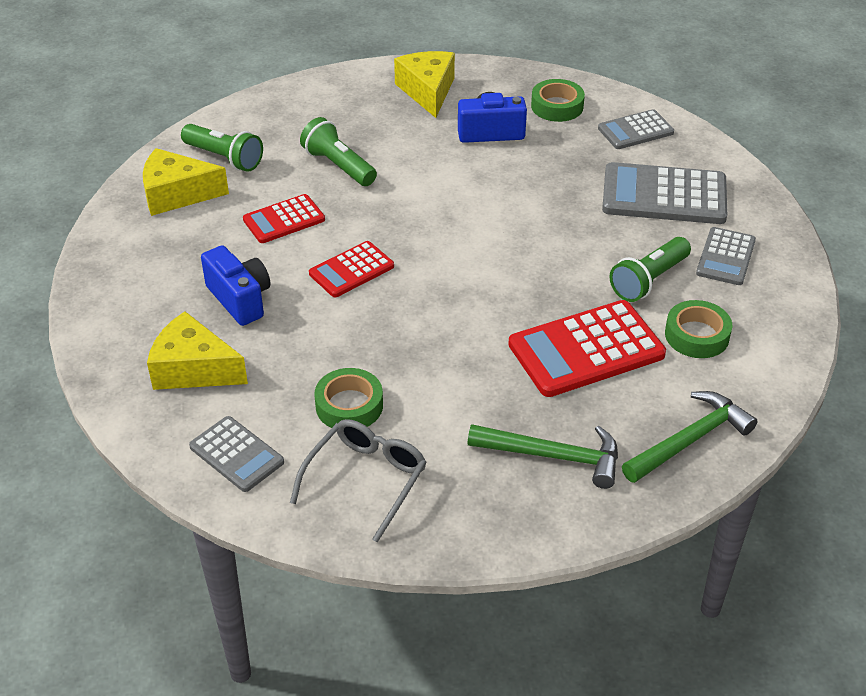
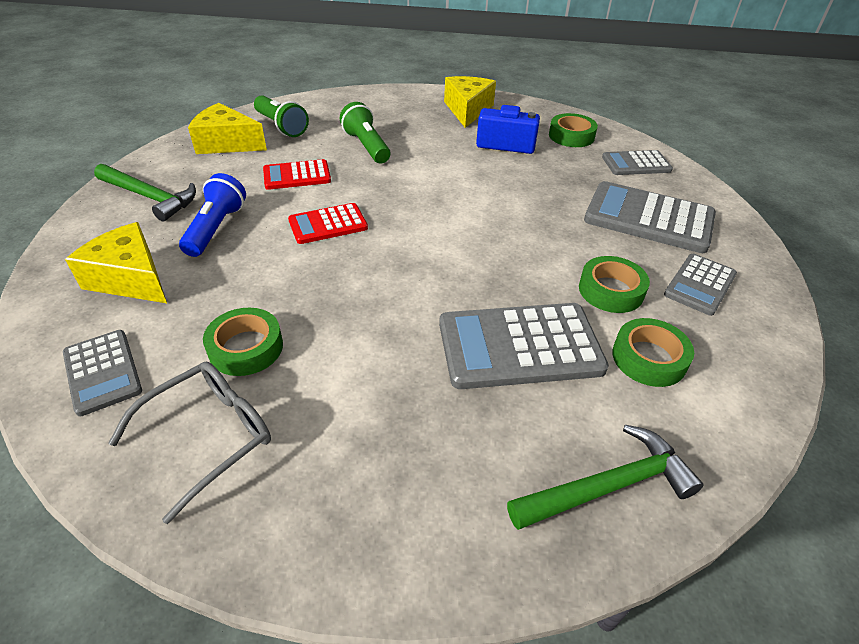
camera: 15 degrees right, 0 degrees up
blue camera [201,245,270,326] -> blue flashlight [179,173,246,257]
green hammer [468,424,618,489] -> green hammer moved to [94,164,196,222]
red calculator [508,300,666,397] -> grey calculator [439,303,609,389]
green flashlight [610,237,691,302] -> green tape [579,256,650,313]

